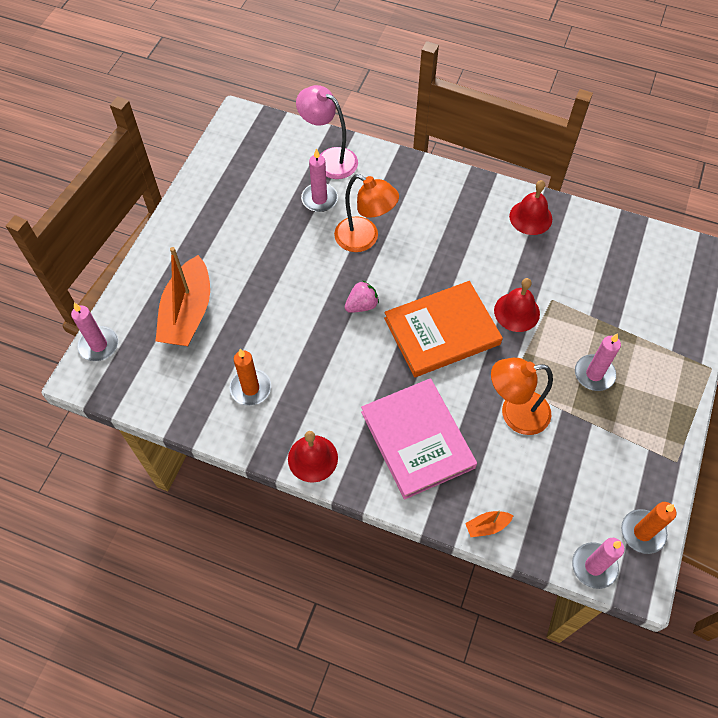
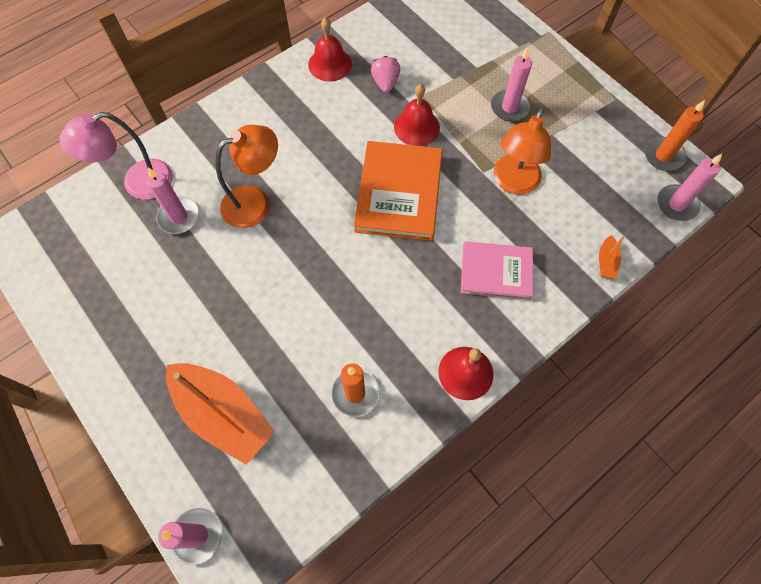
camera: 60 degrees left, 5 degrees up
pink strawberry [345,280,379,313] -> pink strawberry moved to [371,56,400,93]
pink book [361,378,477,500] -> pink book [461,241,533,300], size x0.66

